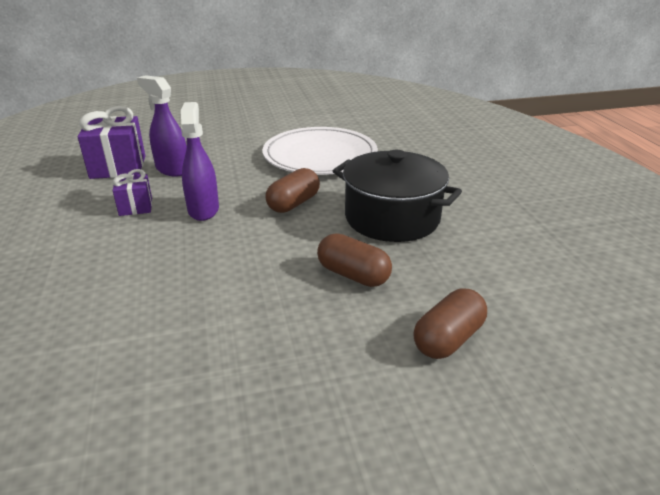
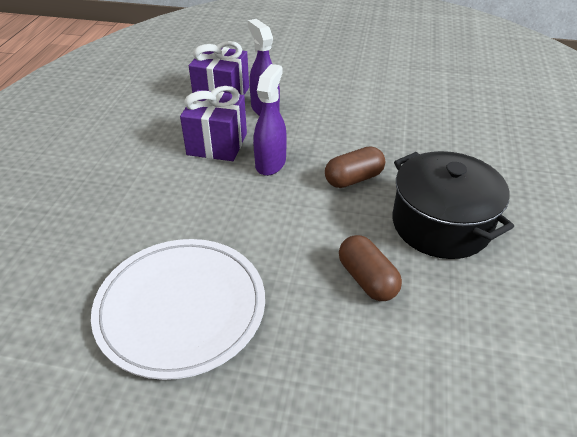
camera: 25 degrees right, 10 degrees up
purple gift [113,169,152,216] -> purple gift [180,86,247,161], size x1.77
white plate [262,127,378,175] -> white plate moved to [91,239,265,380]
brown capsule [413,289,487,359] -> none

